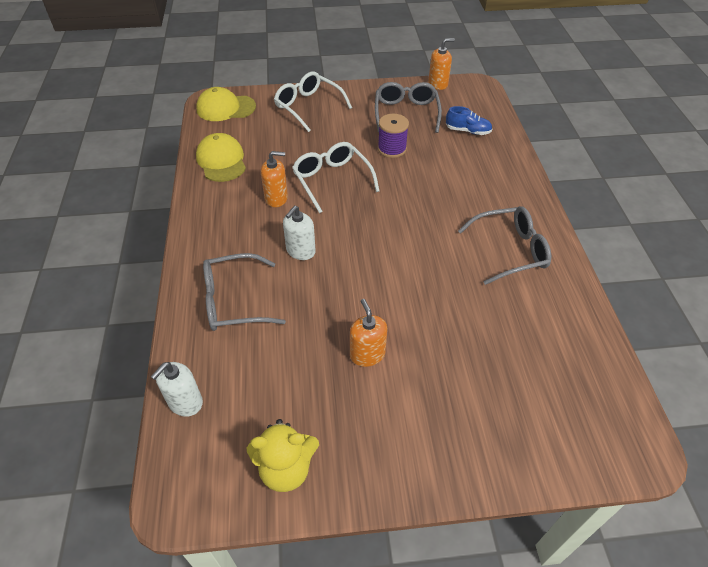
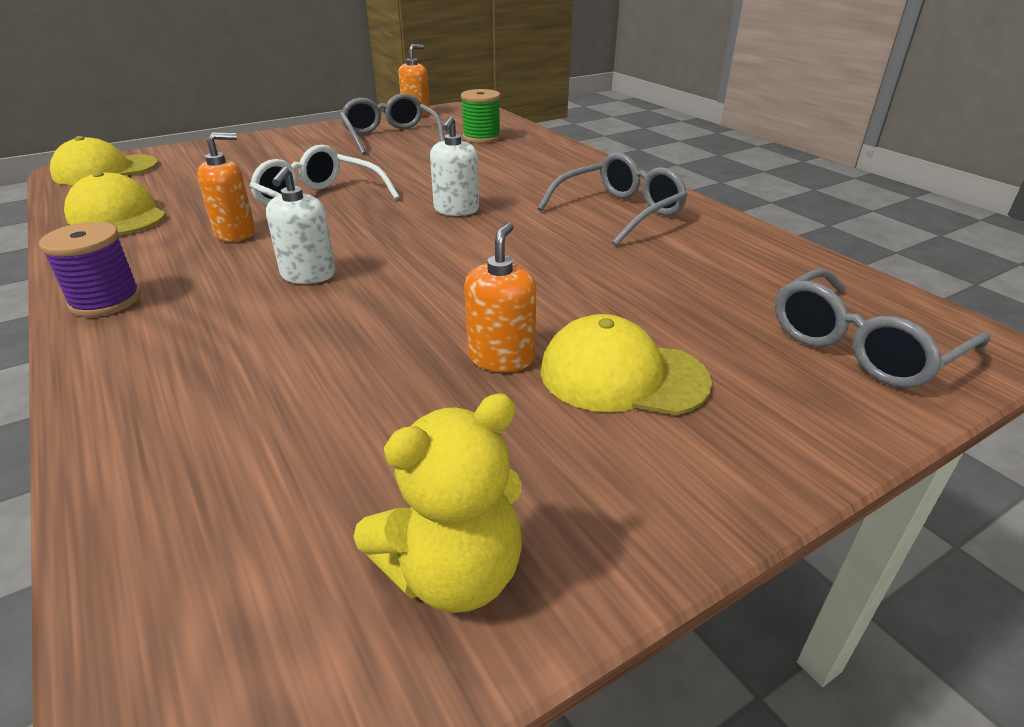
camera: 25 degrees left, 15 degrees down
white soap dispenser [151,362,203,417] -> white soap dispenser moved to [430,116,479,216]
grey glasses [203,253,286,331] -> grey glasses moved to [775,268,991,388]
white glasses [274,71,352,132] -> none
orange soap dispenser [350,299,387,367] -> orange soap dispenser turned 60 degrees clockwise [464,223,537,372]
purple spool [378,114,409,158] -> purple spool moved to [39,222,141,317]
blue shoe [446,106,492,135] -> green spool [461,89,501,143]
none -> yellow cap [540,314,712,415]

